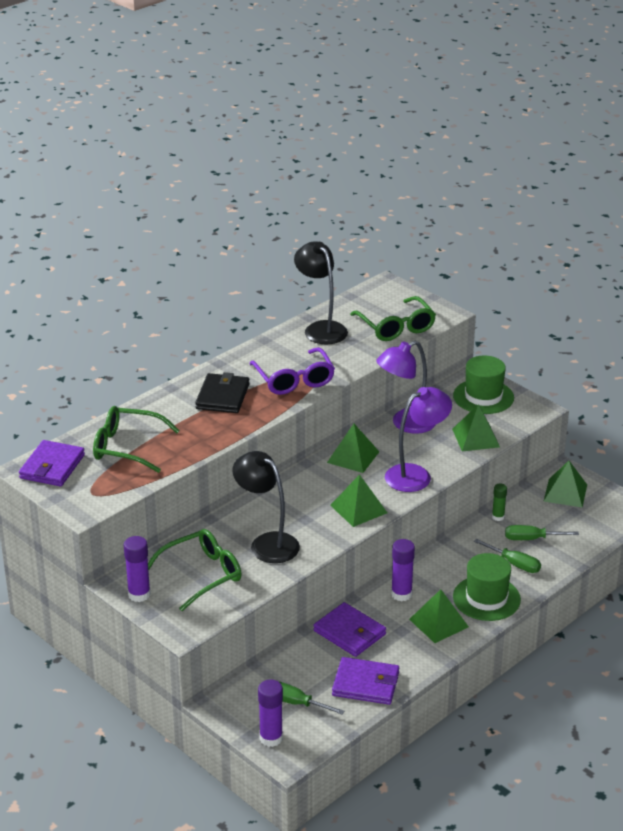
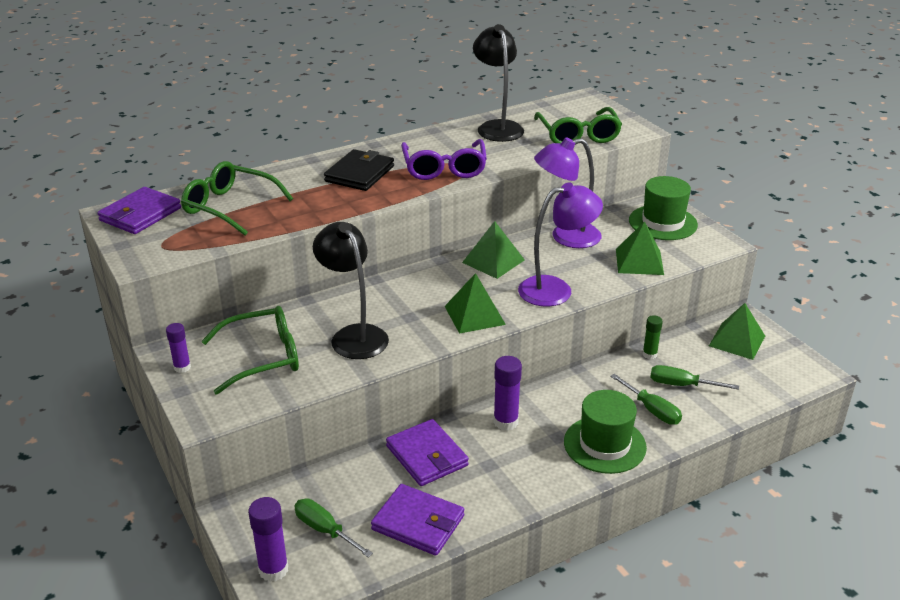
camera: 15 degrees right, 0 degrees up
purple glue stick [124,536,151,602] -> purple glue stick [166,323,191,373], size x0.63
green pyramid [409,589,469,643] -> none

